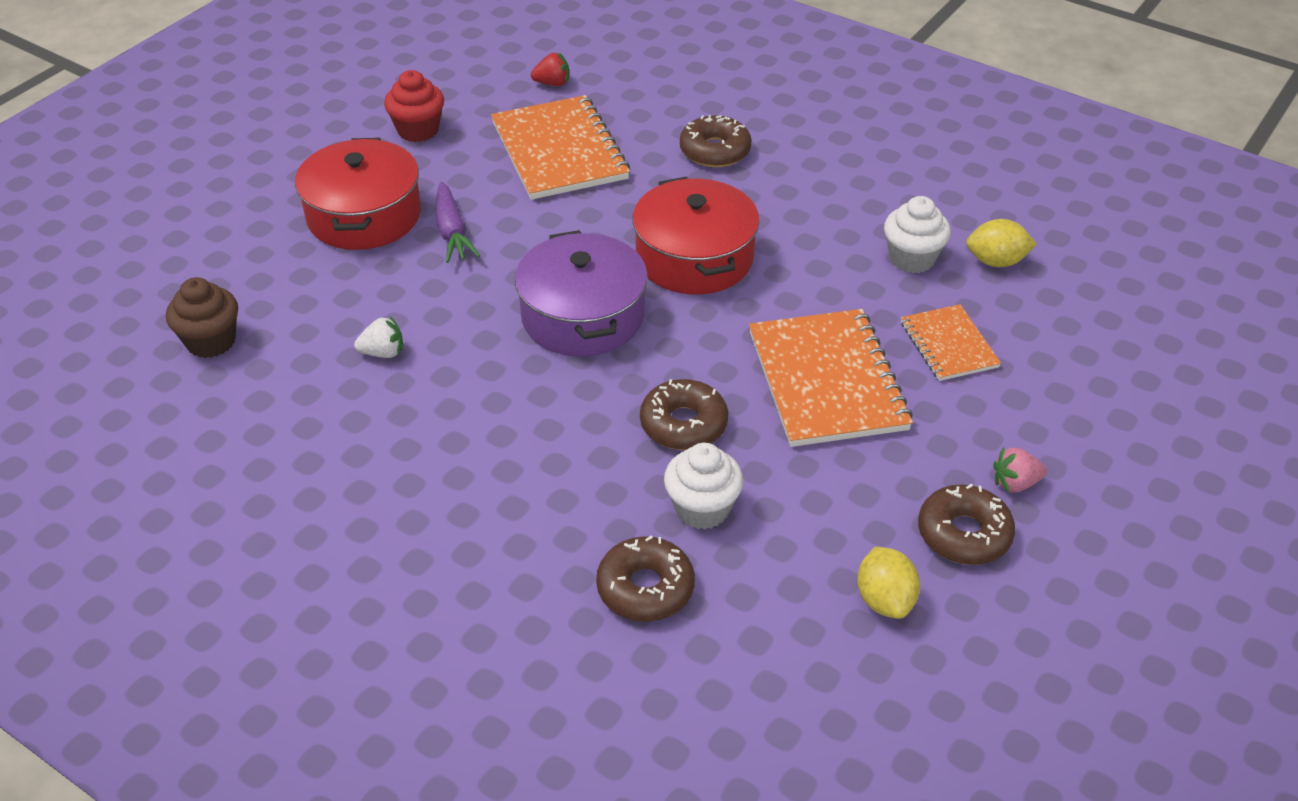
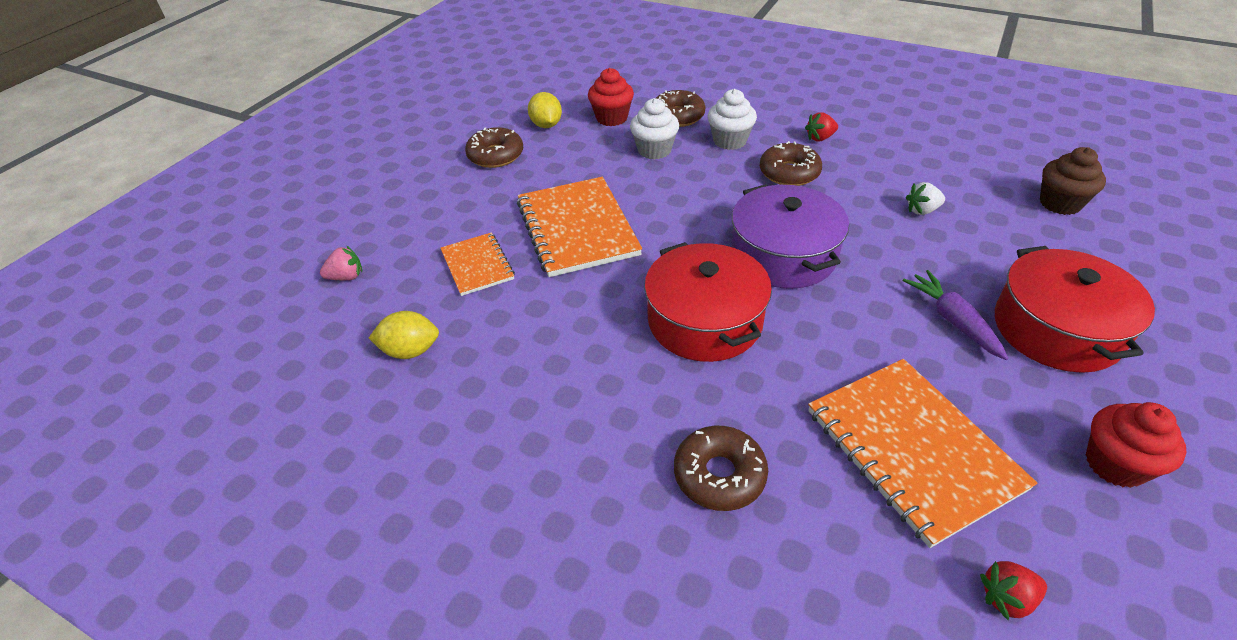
camera: 175 degrees right, 0 degrees up
brown donut [640,379,728,450] -> brown donut moved to [760,141,822,186]
white cupcake [884,196,951,273] -> white cupcake moved to [708,89,757,150]
pink strawberry [993,447,1047,493] -> pink strawberry moved to [320,245,362,280]
none -> red cupcake [588,68,634,126]
none -> red strawberry [805,112,838,141]

